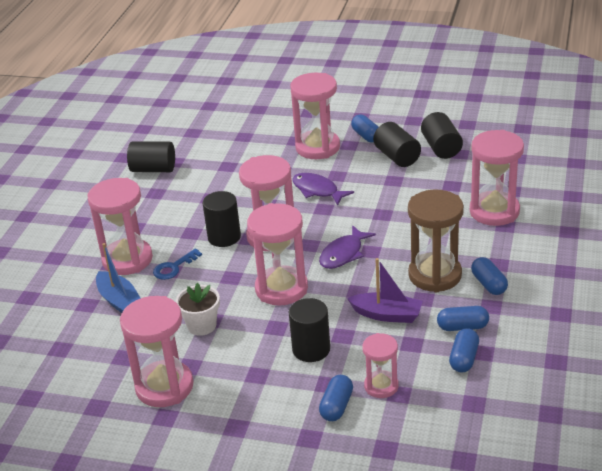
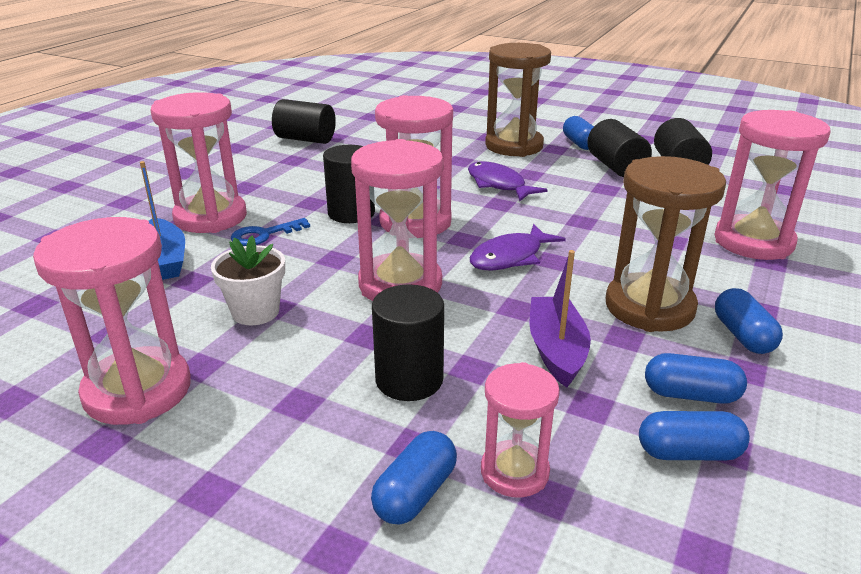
camera: 10 degrees right, 5 degrees down
pink hourglass [290,73,340,159] -> brown hourglass [485,43,551,157]
purple boat [347,258,423,323] -> purple boat turned 120 degrees counterclockwise [529,250,591,388]
blue capsule [449,328,479,372] -> blue capsule turned 60 degrees clockwise [639,411,750,461]

